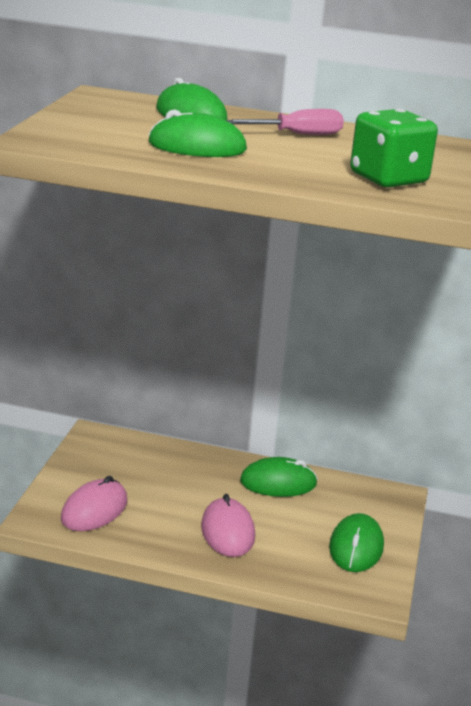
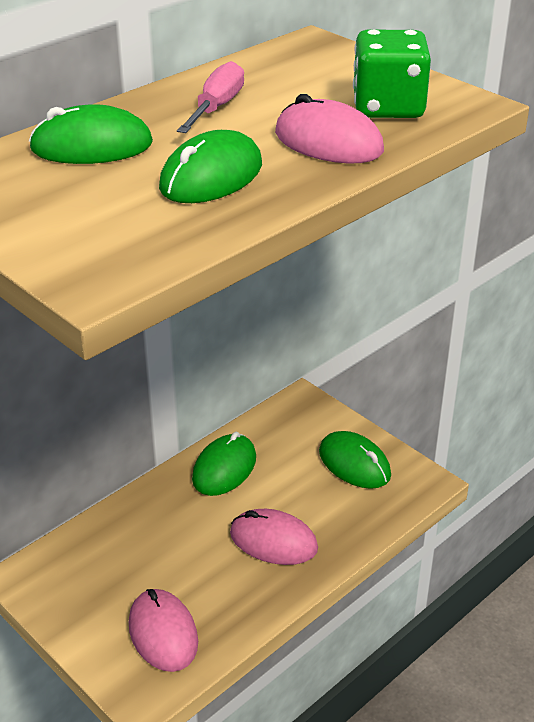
camera: 55 degrees left, 10 degrees up
none -> pink mouse [275,94,384,164]

